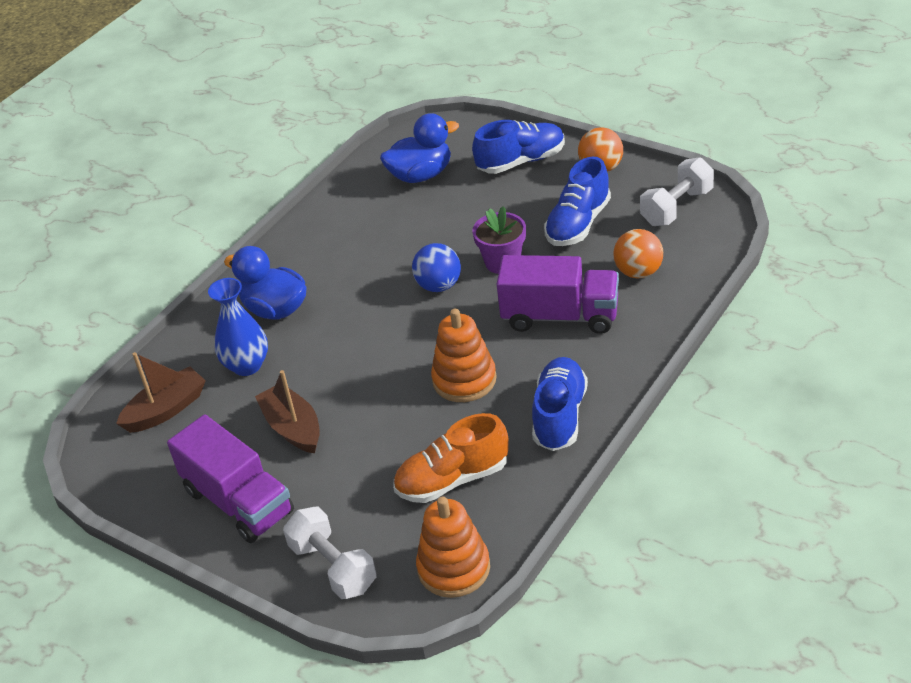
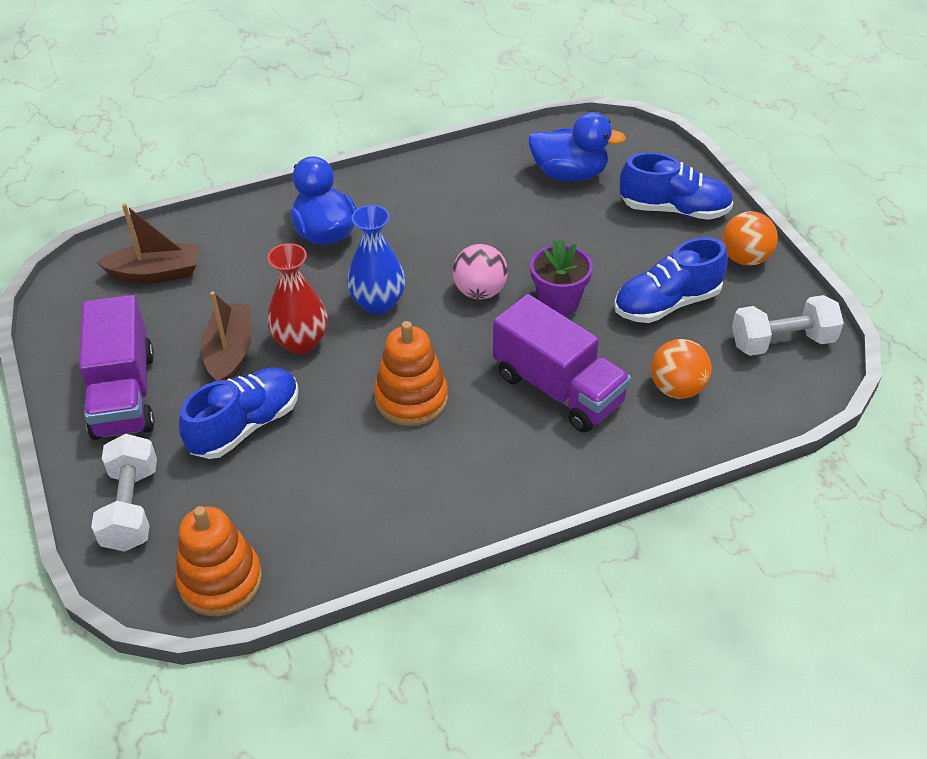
camera: 30 degrees right, 5 degrees up
blue vase [208,278,268,376] -> blue vase moved to [347,205,405,314]
orange shoe [393,413,509,503] -> none
blue ball [412,243,461,292] -> pink ball [453,244,508,300]
blue shoe [532,357,588,451] -> blue shoe moved to [179,368,299,459]
none -> red vase [267,243,328,354]

